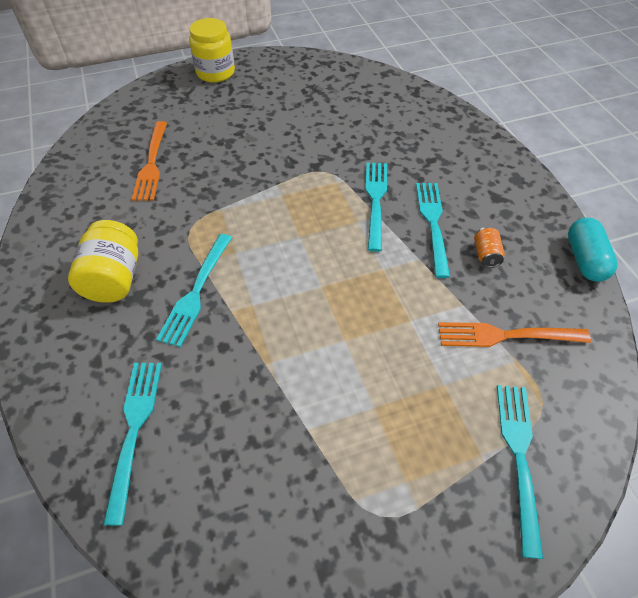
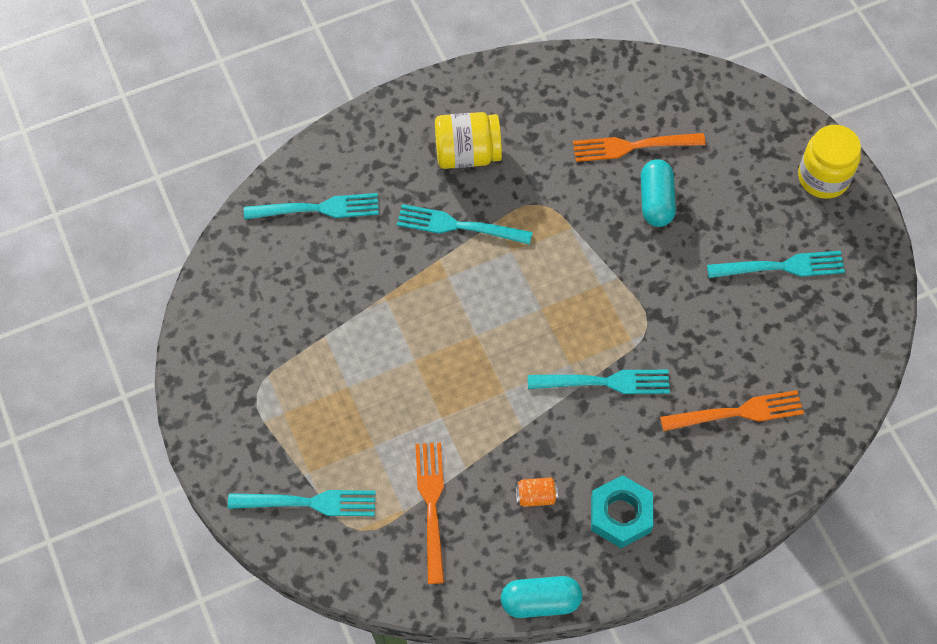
camera: 85 degrees right, 10 degrees up
turquoise fork [416,183,450,278] -> turquoise fork moved to [707,251,845,278]
none -> turquoise nut [591,475,653,548]
none -> turquoise capsule [641,159,676,227]
none -> orange fork [660,390,804,431]

